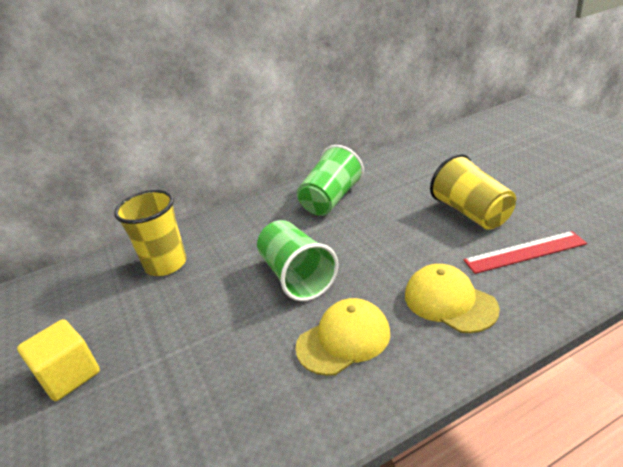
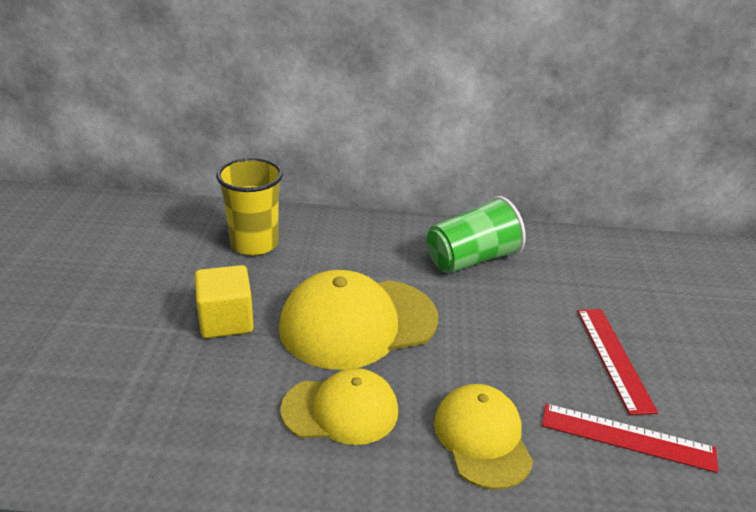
camera: 25 degrees right, 0 degrees up
yellow cube [17,319,100,401] -> yellow cube moved to [195,265,254,338]
green cup [257,220,338,301] -> yellow cap [279,270,438,370]
yellow cup [430,154,516,230] -> red ruler [577,309,658,415]

